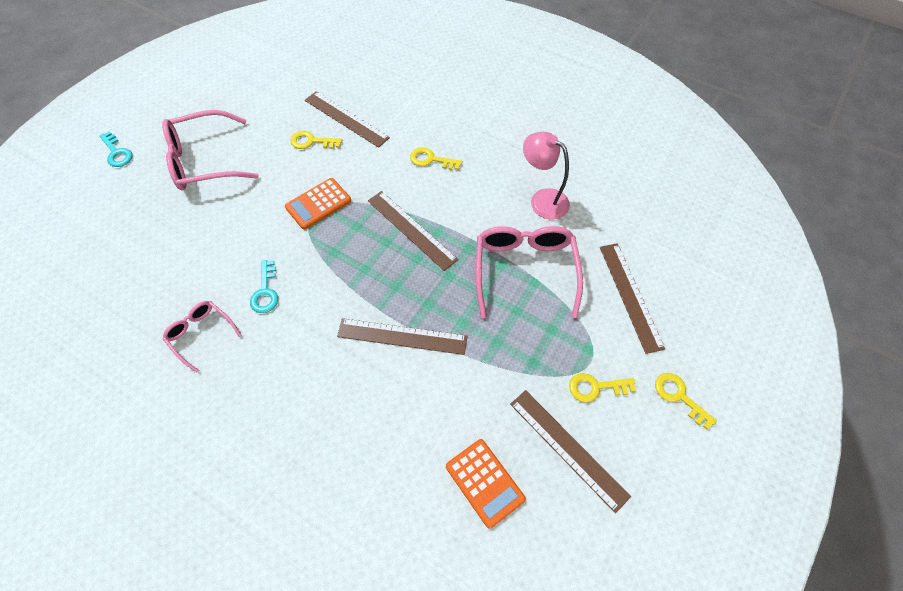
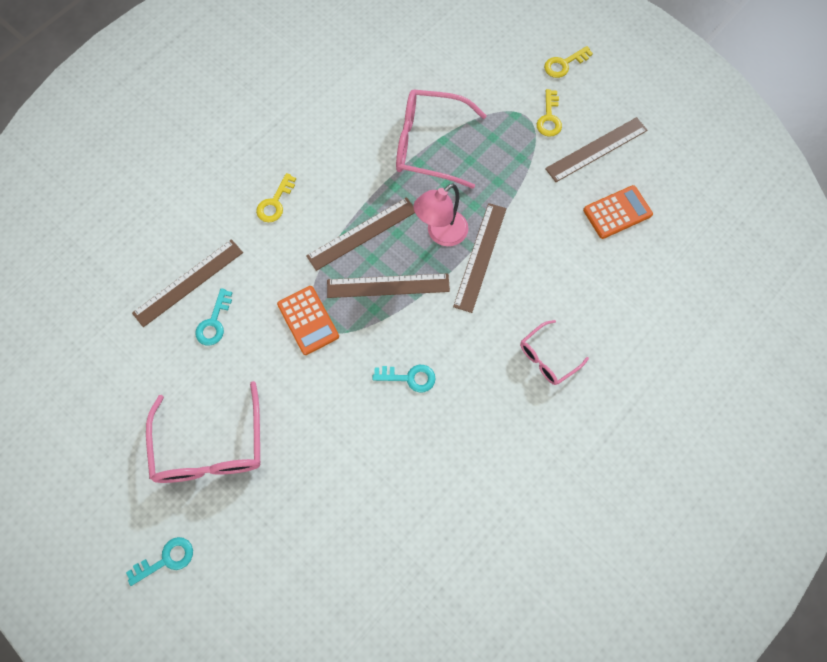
camera: 80 degrees left, 10 degrees up
pink glasses [163,301,242,373] -> pink glasses moved to [520,320,589,385]
yellow key [290,131,342,149] -> turquoise key [195,288,232,346]
pink lamp [523,132,570,219] -> pink lamp moved to [414,183,469,246]
brown ruler [600,243,665,354] -> brown ruler moved to [327,273,450,298]

